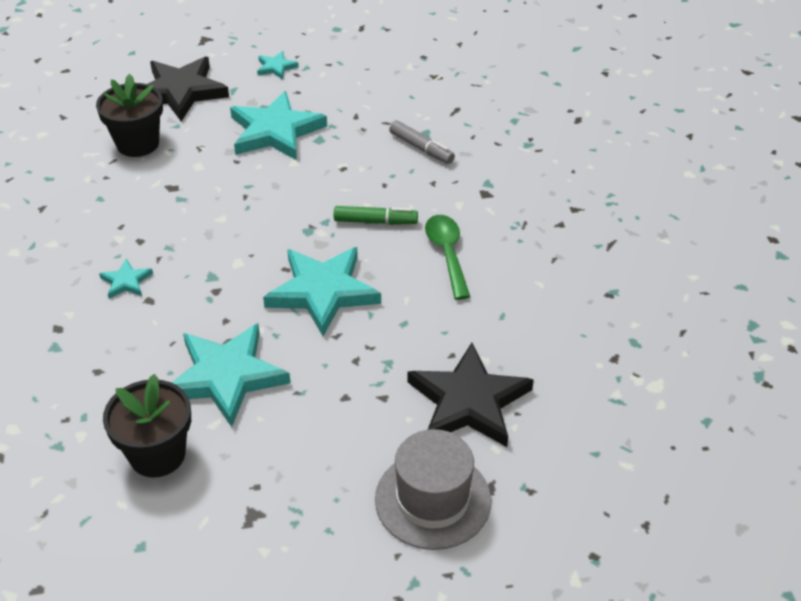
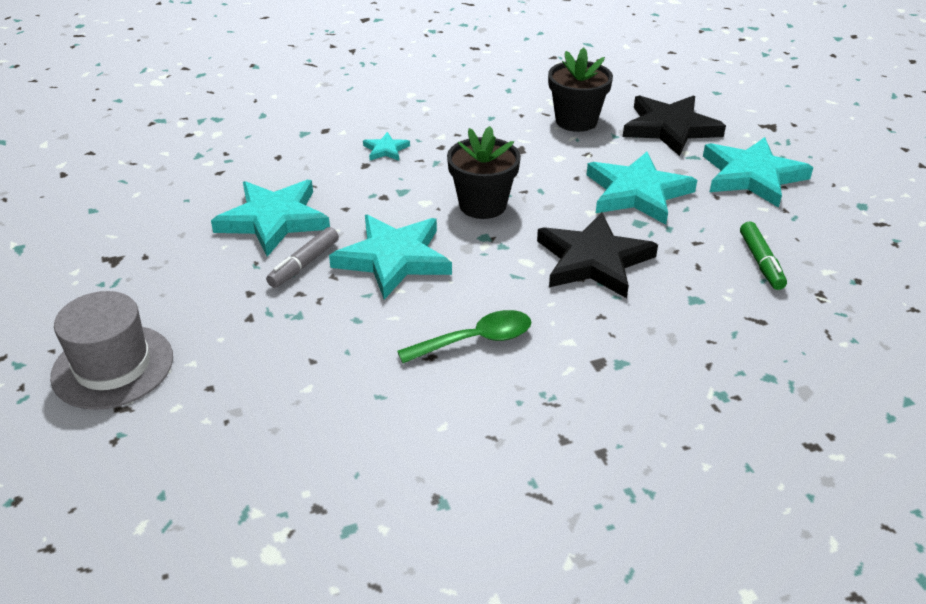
camera: 80 degrees right, 5 degrees down
black flower pot [103,374,191,478] -> black flower pot moved to [447,126,521,219]
turquoise star [257,51,299,80] -> turquoise star [703,137,813,208], size x2.18
green marker [334,206,418,225] -> green marker moved to [740,221,787,290]
grey marker [389,120,455,164] -> grey marker moved to [266,227,339,288]
black star [407,343,534,447] -> black star moved to [537,213,658,298]

